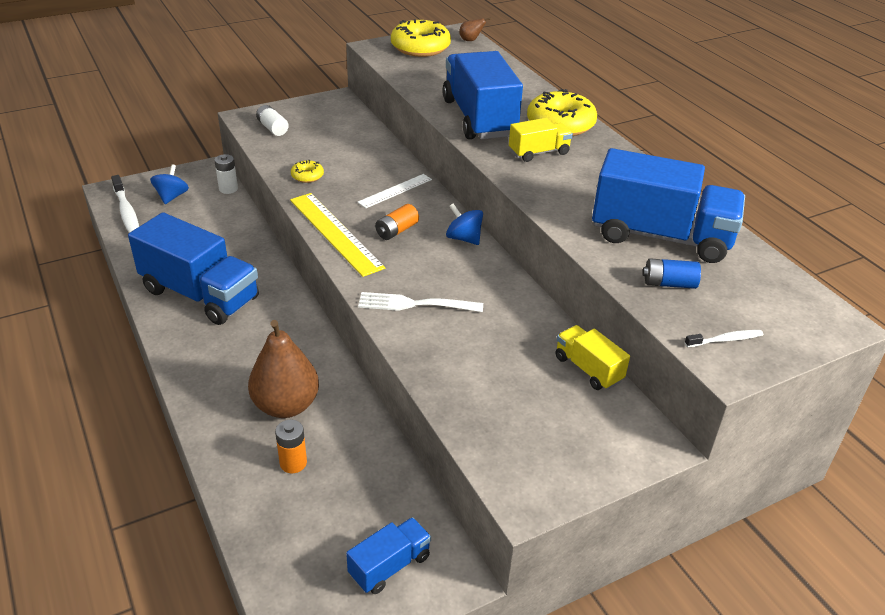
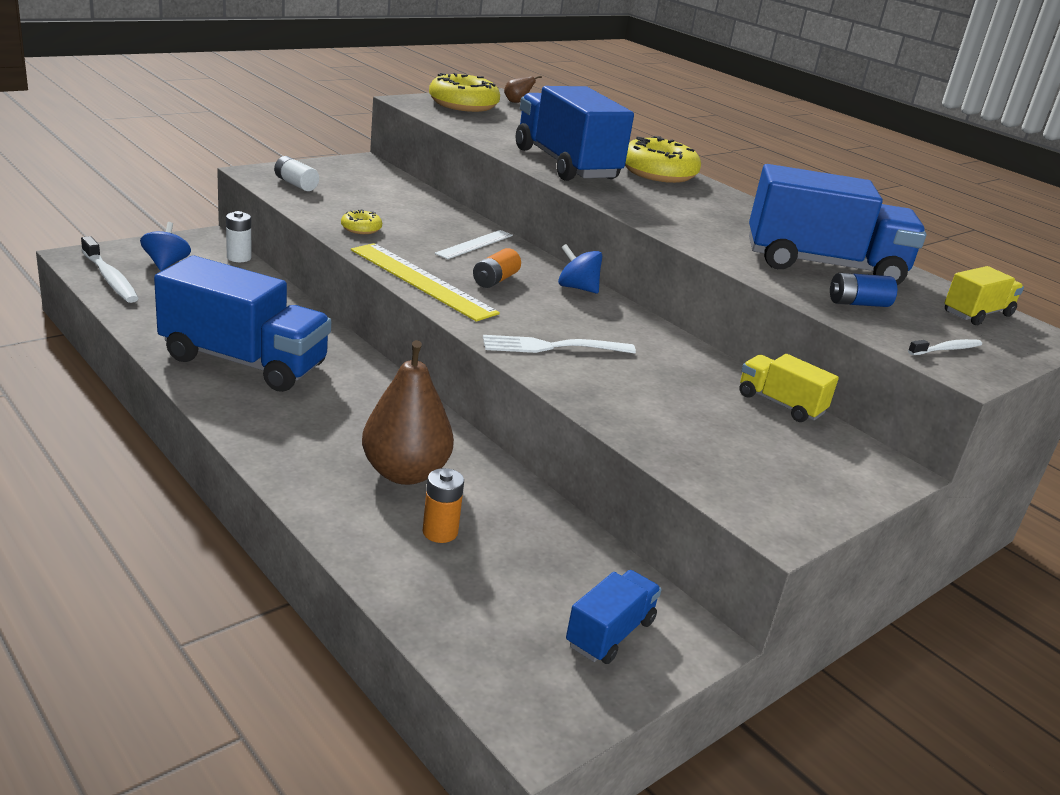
camera: 15 degrees left, 10 degrees down
yellow truck [509,118,573,162] -> yellow truck moved to [945,266,1024,325]

